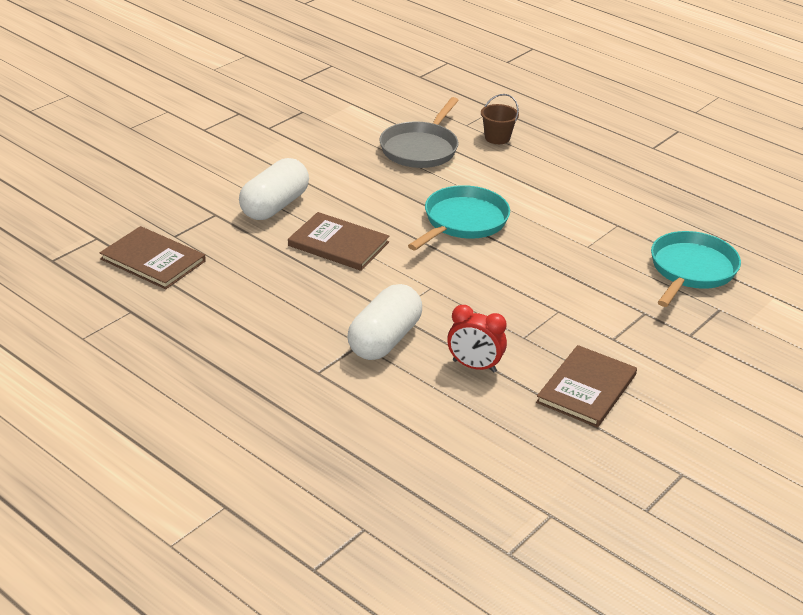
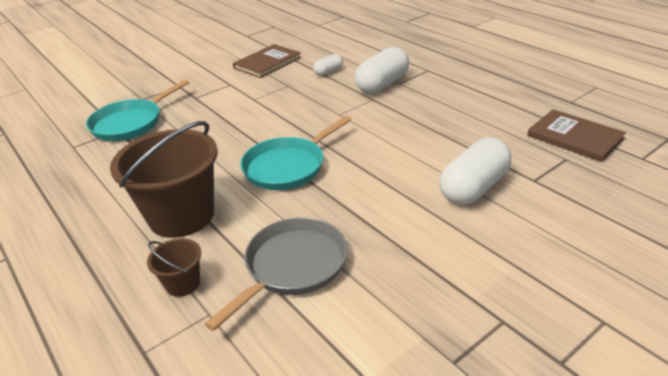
camera: 165 degrees left, 0 degrees up
brown book [288,212,389,271] -> none
red clock [447,305,507,373] -> white capsule [313,54,343,76]
none -> brown bucket [110,121,218,238]

